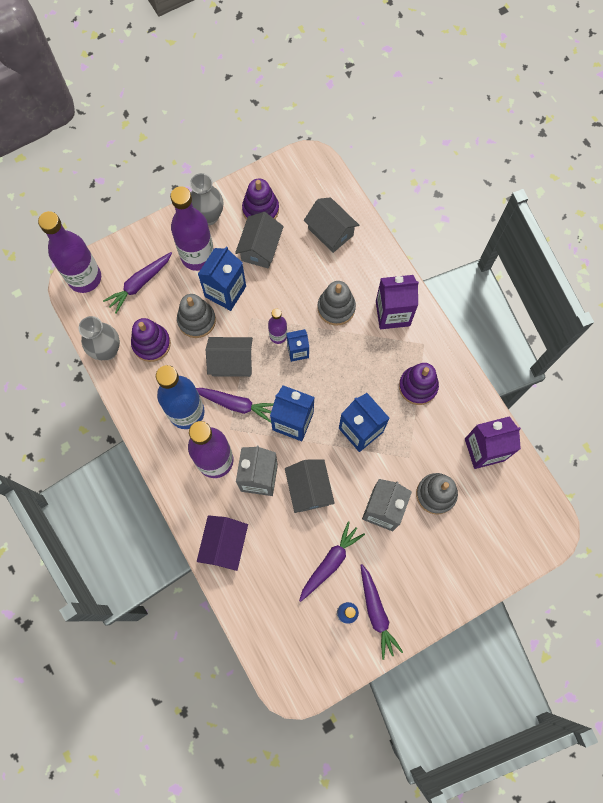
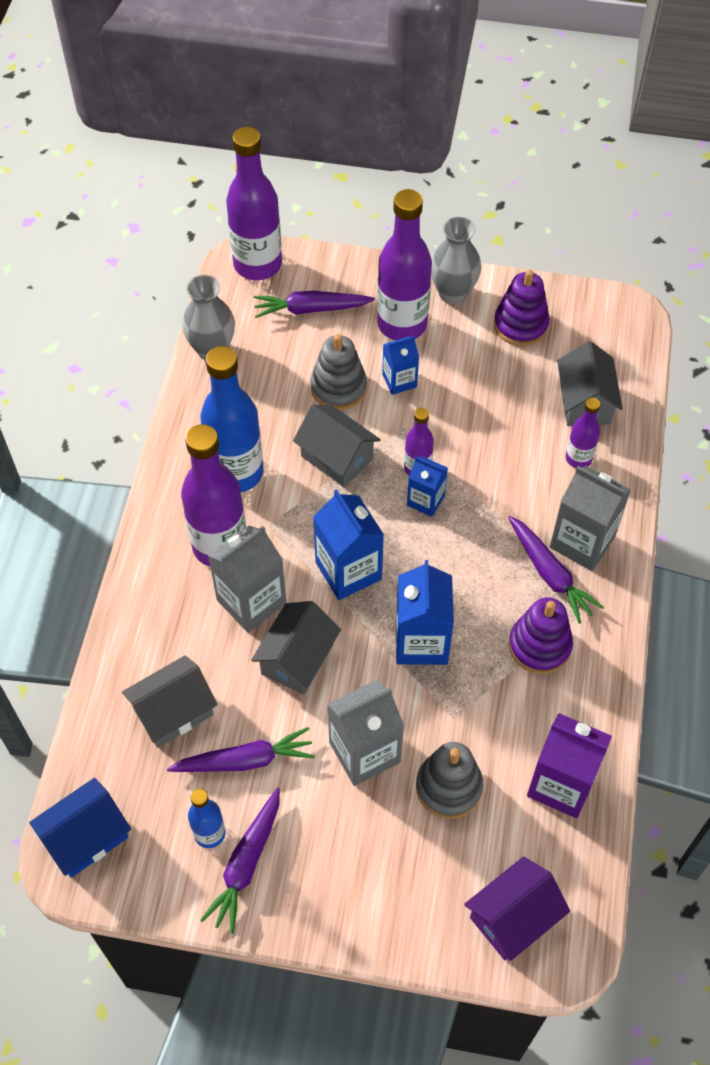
camera: 40 degrees right, 15 degrees down
purple stacking toy [131,318,171,362] -> none
purple carrot [196,388,273,423] -> purple carrot moved to [508,516,604,624]
purple house [197,515,248,571] -> purple house moved to [464,856,570,961]
blue carton [198,246,246,311] -> blue carton [382,336,419,395], size x0.60
grey house [235,212,284,268] -> grey house moved to [122,655,218,748]
grey stacking toy [317,281,356,325] -> none
purple carton [376,275,419,329] -> grey carton [550,465,631,571]
none -> blue house [29,778,131,878]
none -> purple bottle [565,398,600,468]

